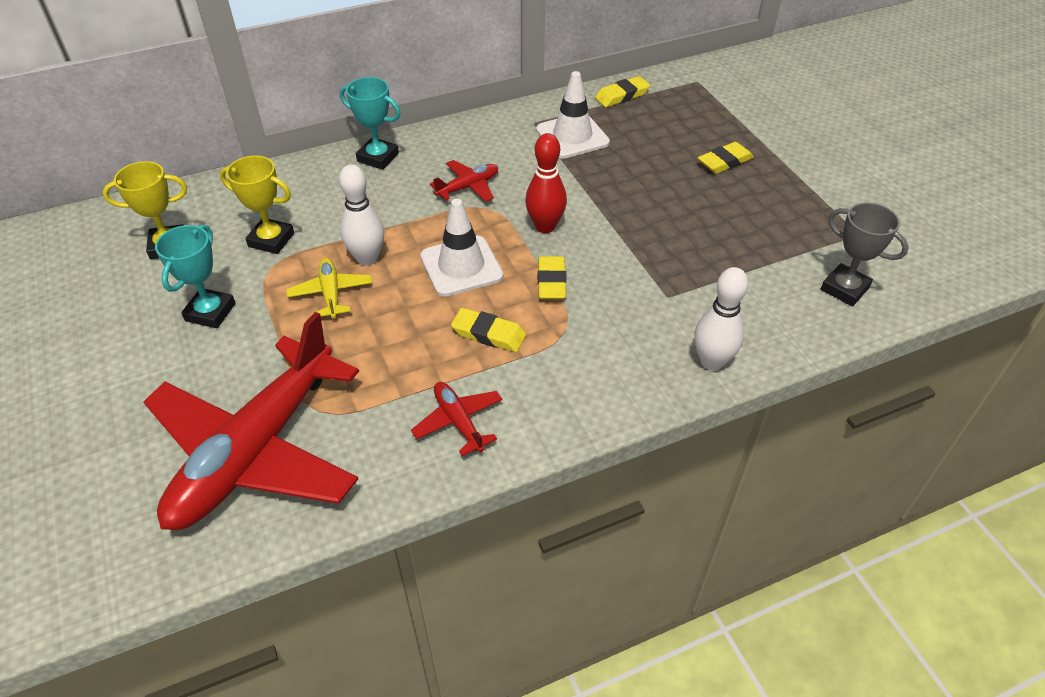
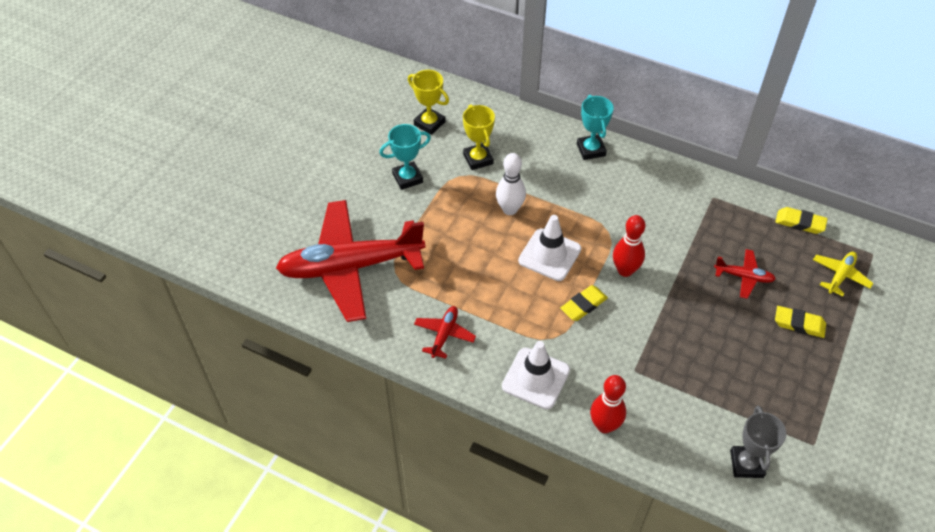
camera: 50 degrees right, 5 degrees up
yellow plane [286,258,372,319] -> yellow plane moved to [813,252,873,297]
red plane [430,160,498,202] -> red plane moved to [714,249,776,299]
yellow eraser [451,308,526,352] -> none
white traffic cone [536,71,610,159] -> white traffic cone moved to [502,341,570,409]
white bowling pin [694,267,748,371] -> red bowling pin [590,375,626,433]

